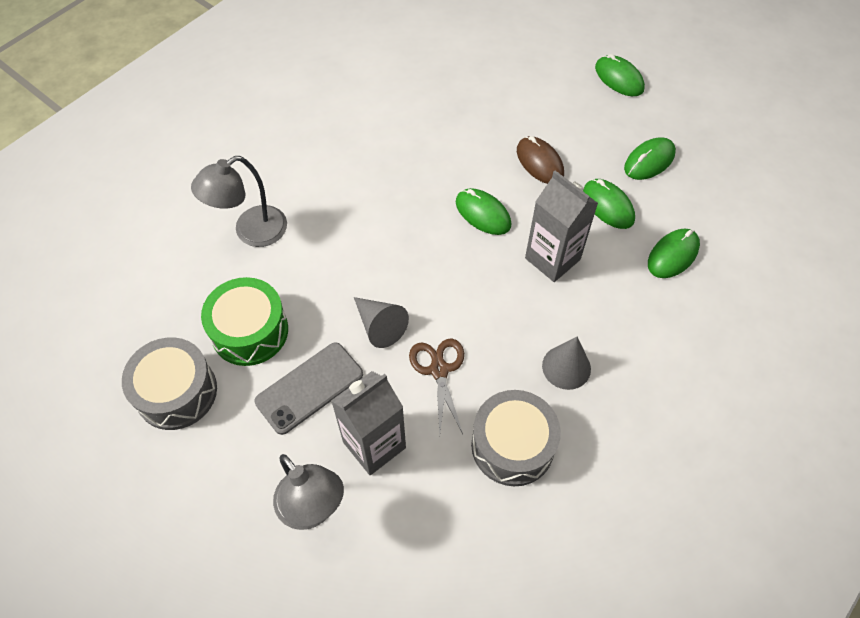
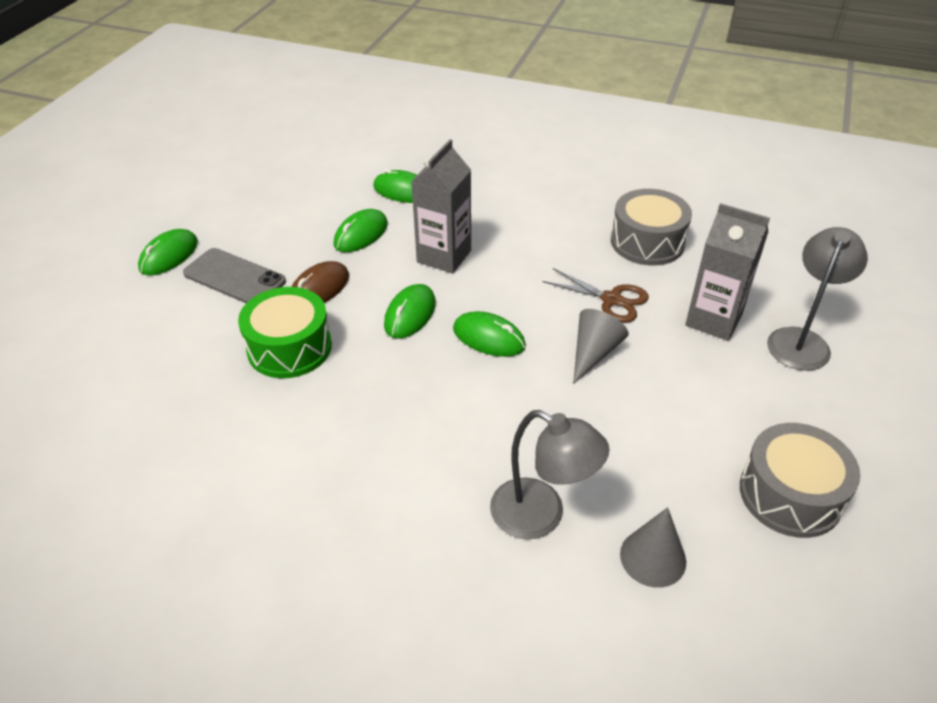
camera: 110 degrees left, 15 degrees down
green drum [201,277,288,366] -> green drum moved to [238,287,332,378]
grey phone [255,342,363,435] -> grey phone moved to [183,248,286,303]
brown scissors [409,338,464,435] -> brown scissors turned 120 degrees counterclockwise [543,268,649,323]
grey cone [542,337,591,390] -> grey cone moved to [620,507,686,588]
green mouse [624,137,676,180] -> green mouse moved to [453,311,526,357]

